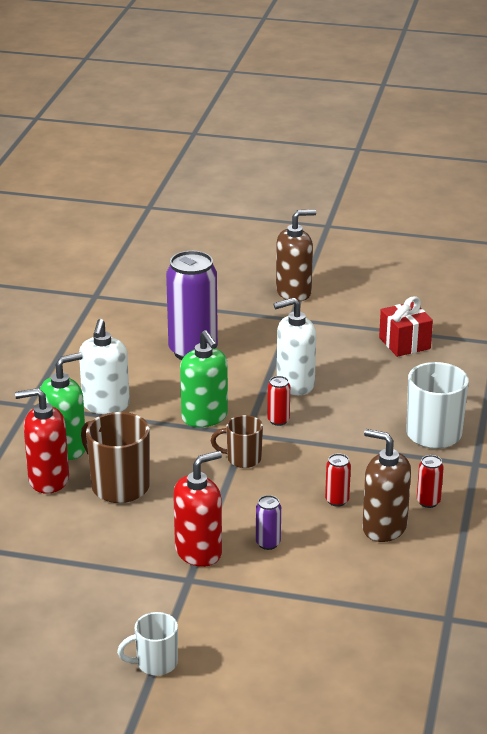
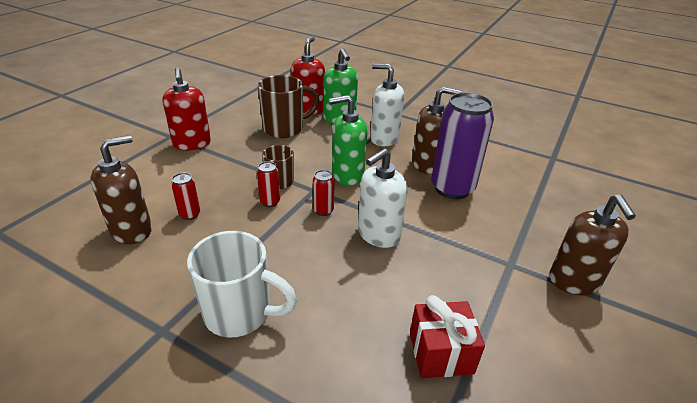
camera: 105 degrees right, 5 degrees up
white mug [117,612,178,676] -> none
purple can [256,495,281,550] -> none
white soap dispenser [274,298,316,395] -> white soap dispenser turned 135 degrees counterclockwise [358,148,408,248]
red can [417,455,444,508] -> red can moved to [257,161,280,207]
none -> brown soap dispenser [412,87,461,174]

